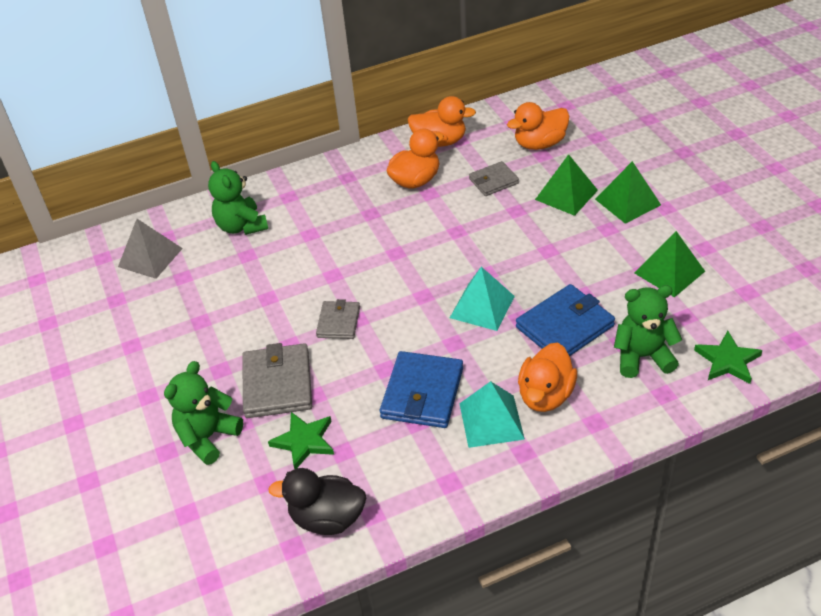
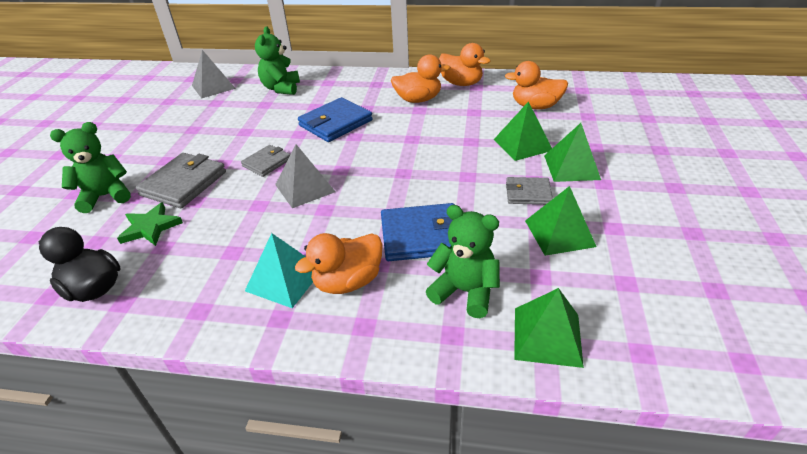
camera: 30 degrees right, 5 degrees down
blue wallet [380,351,463,428] -> blue wallet moved to [298,97,373,142]
turquoise pyramid [450,267,515,331] -> none
grey wallet [469,161,519,196] -> grey wallet moved to [506,177,553,205]
green star [694,331,763,384] -> green pyramid [514,288,584,368]
none -> grey pyramid [275,144,336,208]

